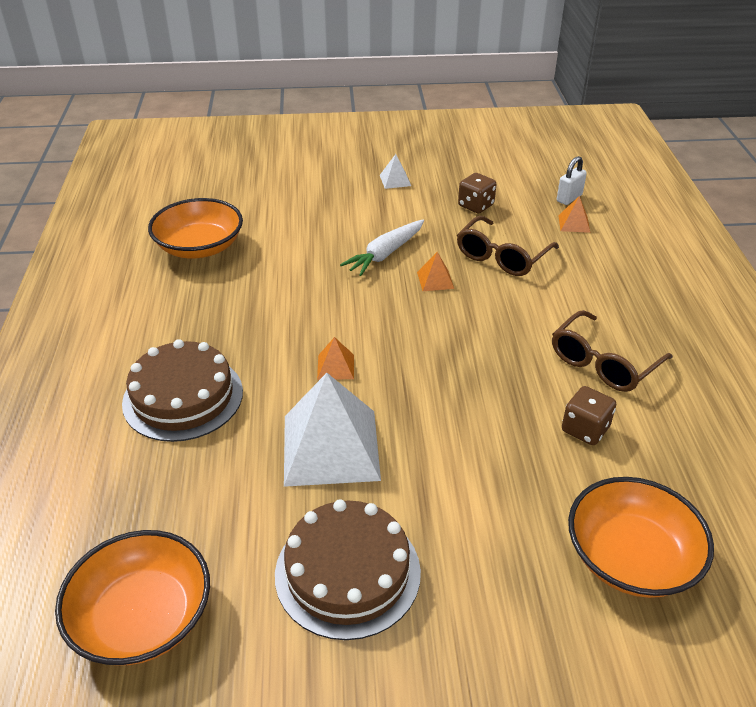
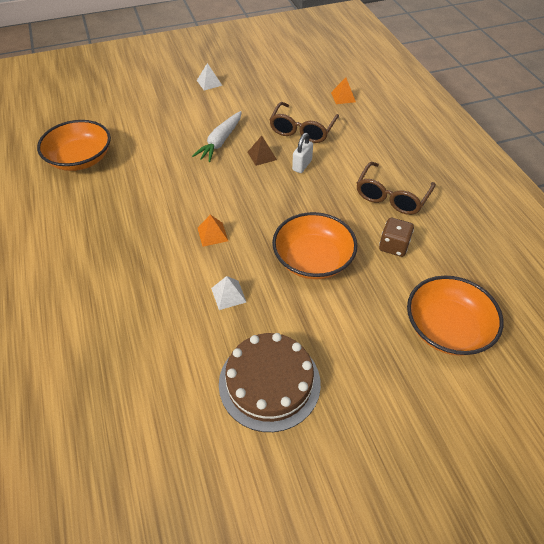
camera: 15 degrees left, 10 degrees up
orange bowl [55,530,210,665] -> orange bowl moved to [272,212,357,279]
brown cake [122,339,243,442] -> none
white pyramid [284,373,381,487] -> white pyramid [211,276,246,310], size x0.43
orange pyramid [417,252,454,291] -> brown pyramid [248,136,277,166]
brown dice [458,173,496,213] -> none
white padlock [557,156,587,205] -> white padlock moved to [292,133,313,173]

